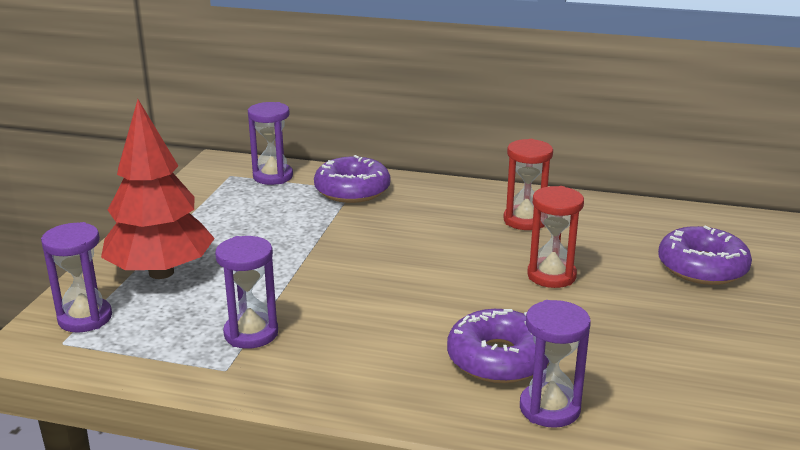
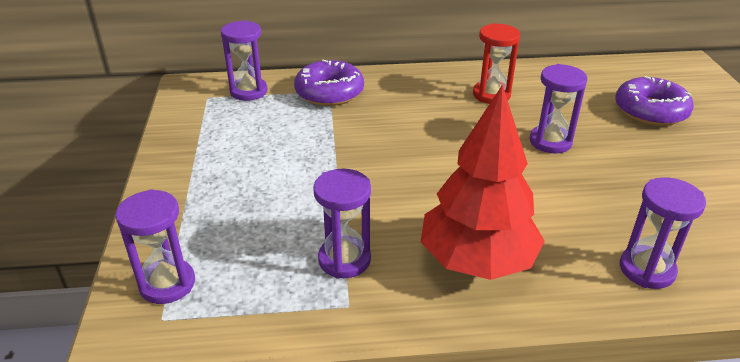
camera: 20 degrees left, 10 degrees up
red tree [101,99,215,279] -> red tree moved to [421,85,545,280]
purple donut [447,309,549,383] -> none
red hourglass [527,186,584,288] -> purple hourglass [530,64,587,154]

